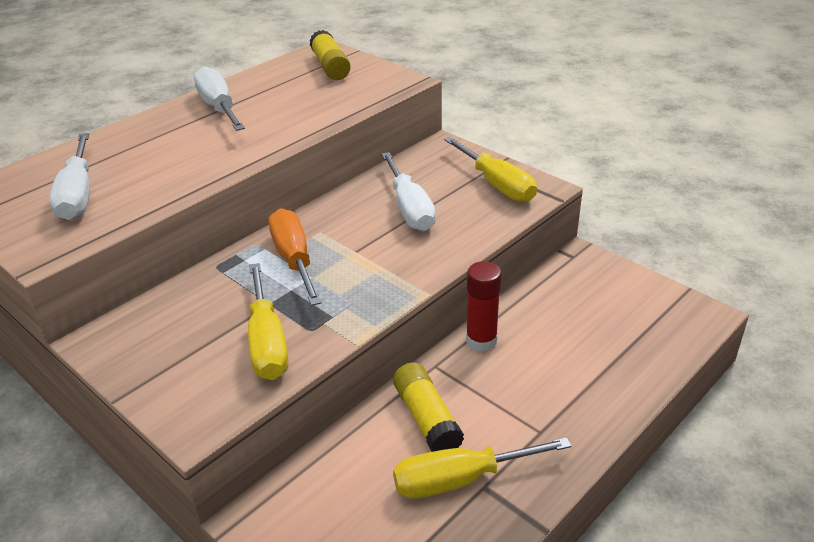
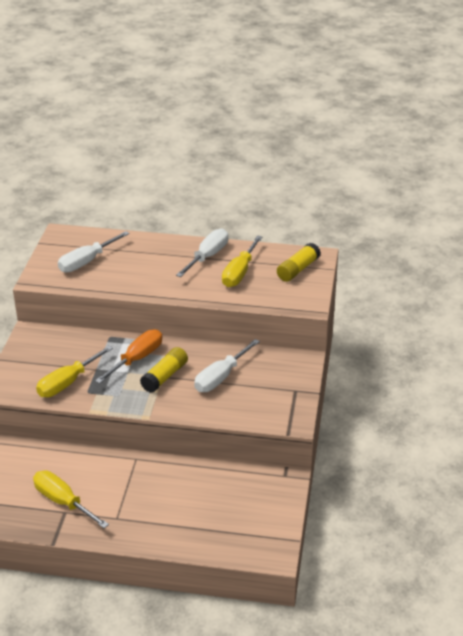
camera: 55 degrees right, 0 degrees up
yellow glue stick [393,362,464,452] -> yellow glue stick moved to [140,347,188,393]
yellow screwdriver [444,137,537,202] -> yellow screwdriver moved to [222,235,262,287]
red glue stick [466,261,502,352] -> none

